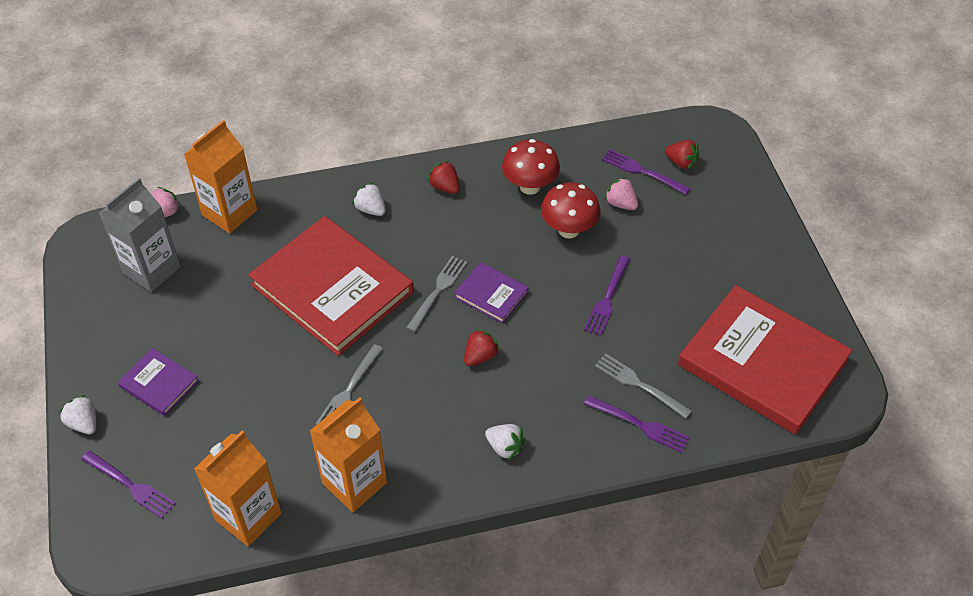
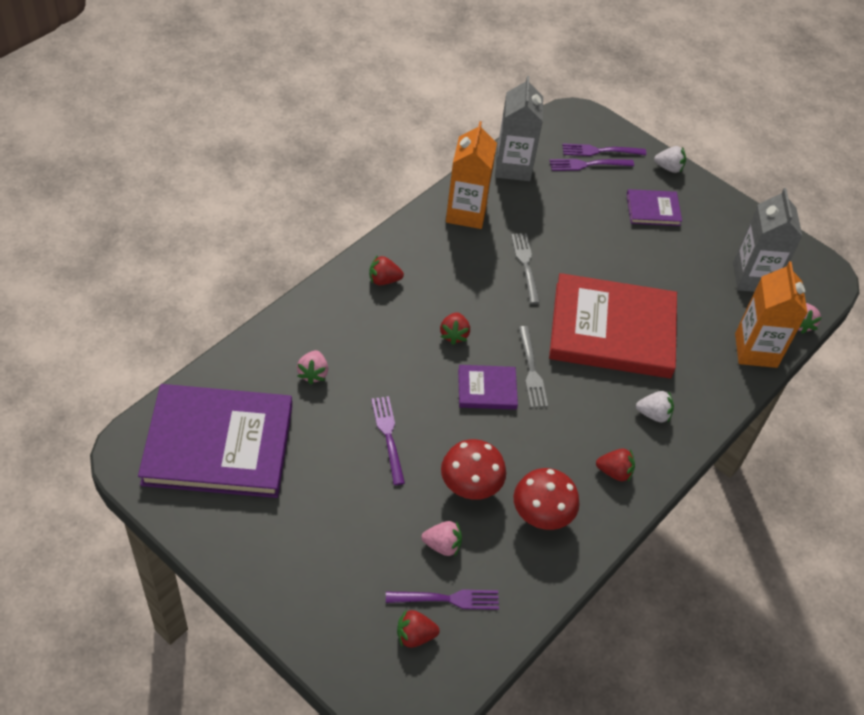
camera: 140 degrees right, 0 degrees up
orange carton [194,430,282,547] -> grey carton [495,76,543,181]
white strawberry [485,424,525,460] -> red strawberry [369,255,404,285]
purple fork [584,395,690,453] -> purple fork moved to [549,159,634,171]
grey fork [595,353,692,419] -> pink strawberry [297,350,328,384]
red book [678,285,853,434] -> purple book [138,384,292,498]

